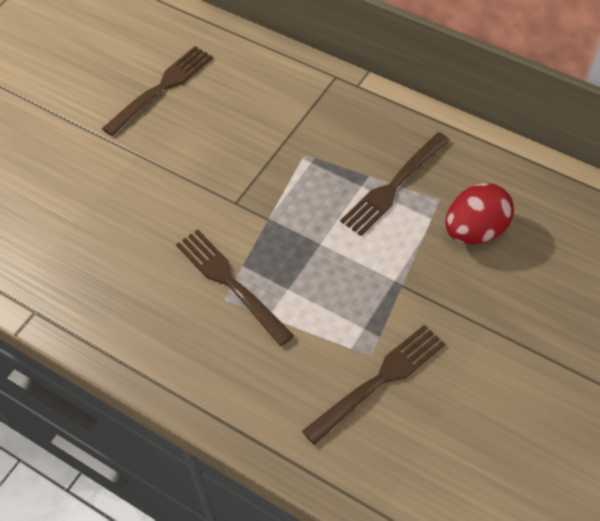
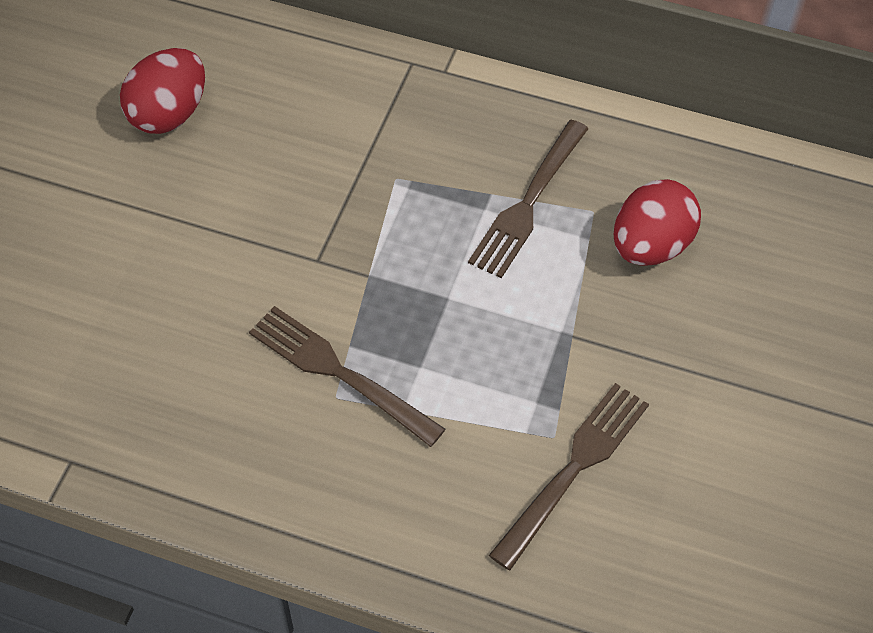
camera: 15 degrees left, 0 degrees up
brown fork [102,46,213,136] -> red egg [120,48,205,134]

